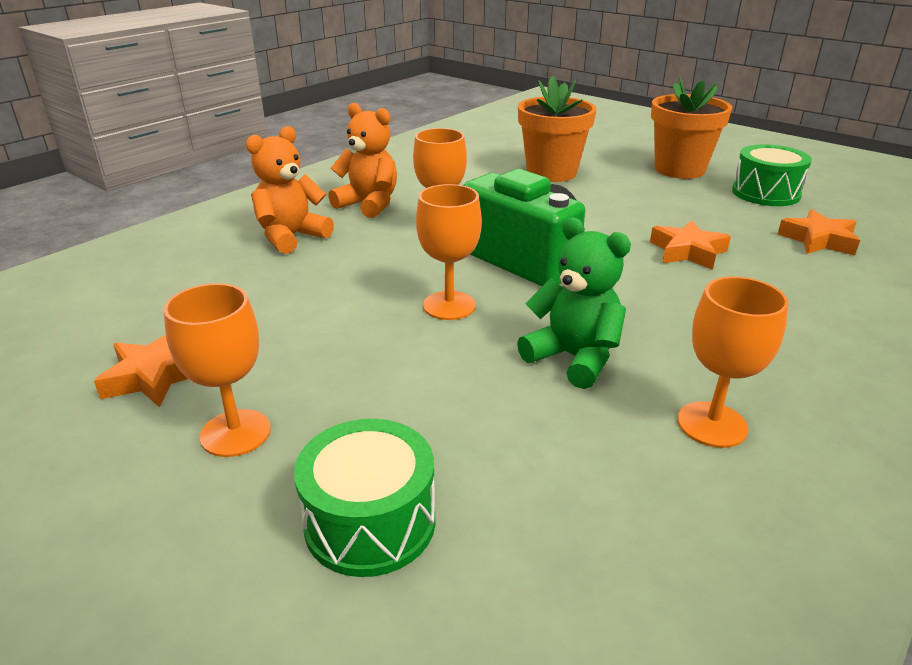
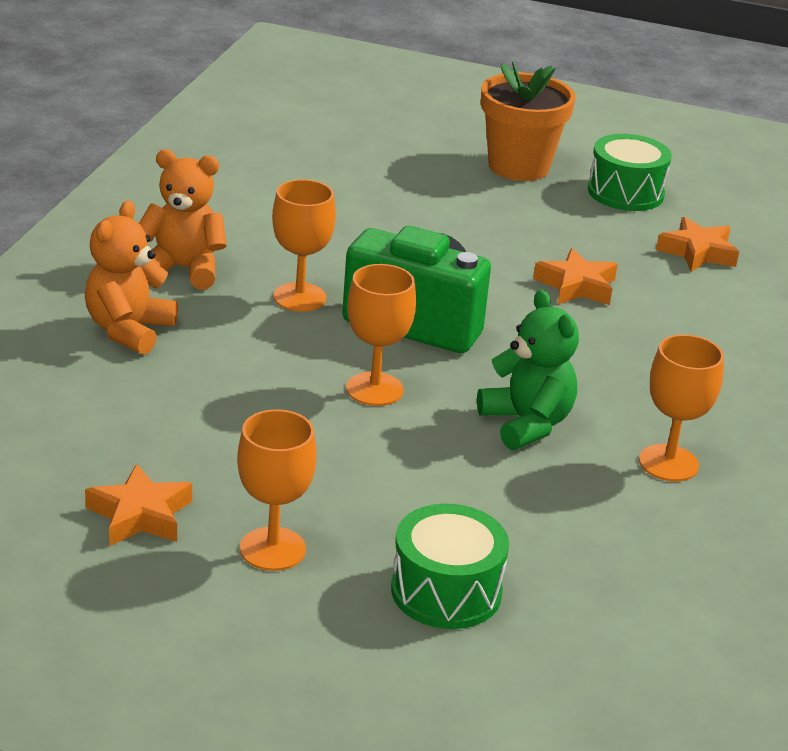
camera: 25 degrees left, 0 degrees up
green teddy bear [517,217,631,389] -> green teddy bear turned 45 degrees clockwise [477,290,579,450]
orange flower pot [518,76,596,182] -> none

